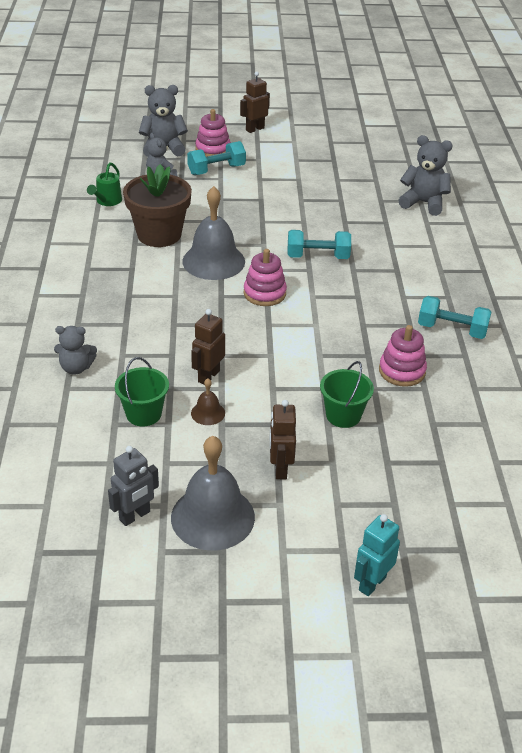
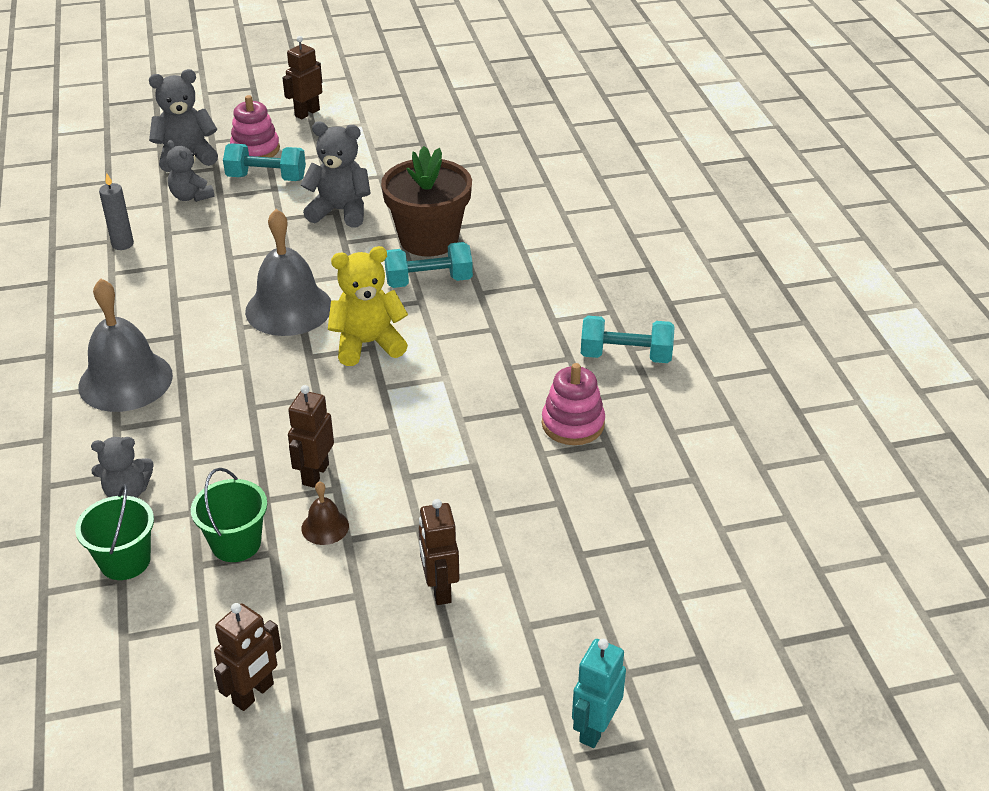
camera: 10 degrees left, 0 degrees up
green watering can [87,162,122,206] -> grey candle [99,173,134,250]
grey robot [108,446,159,526] -> brown robot [214,603,281,711]
brown flower pot [123,164,192,247] -> brown flower pot moved to [381,146,472,256]
grey bell [171,436,255,551] -> grey bell moved to [78,278,173,412]
turquoise dumbbell [187,141,246,175] -> turquoise dumbbell turned 45 degrees clockwise [223,144,306,181]
pink stacking toy [244,249,287,306] -> yellow teddy bear [328,246,408,366]
green bucket [320,361,374,428] -> green bucket moved to [75,484,154,580]
grey teddy bear [398,135,453,216] -> grey teddy bear moved to [301,121,371,228]

